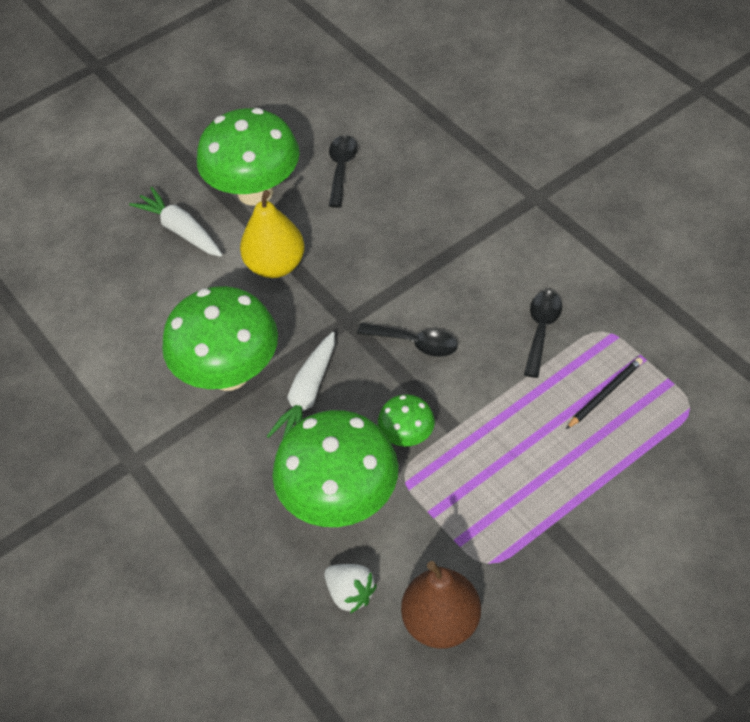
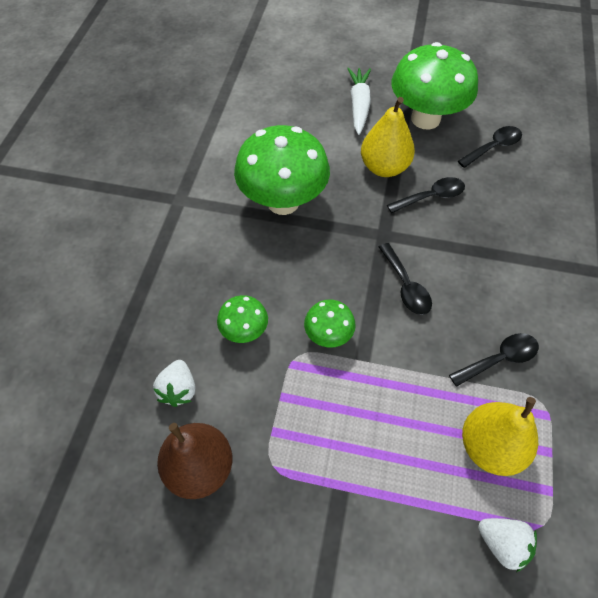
camera: 45 degrees right, 5 degrees up
white carrot [267,332,335,440] -> none
green mushroom [272,410,398,527] -> green mushroom [217,295,268,343], size x0.48
black pencil [566,357,643,429] -> yellow pear [462,397,538,476]
none -> black spoon [387,177,465,213]
none -> white strawberry [478,518,537,572]

